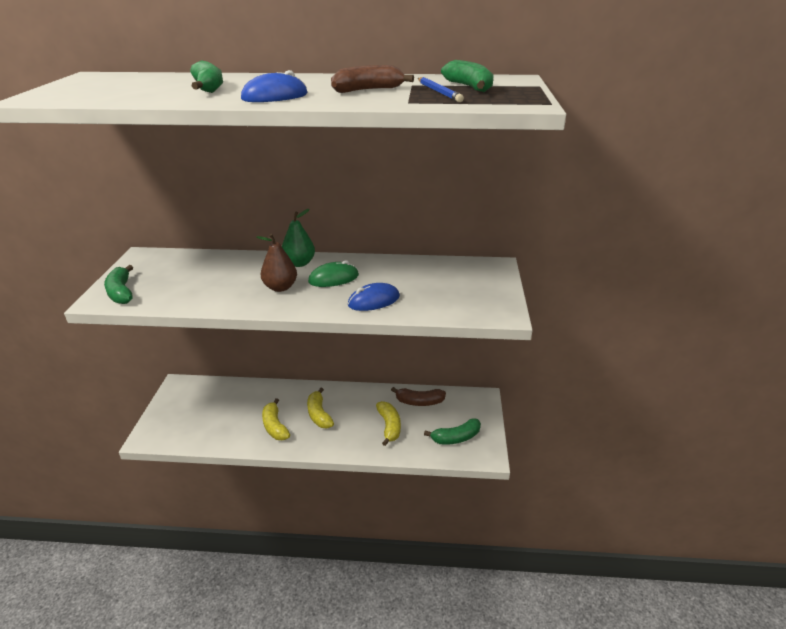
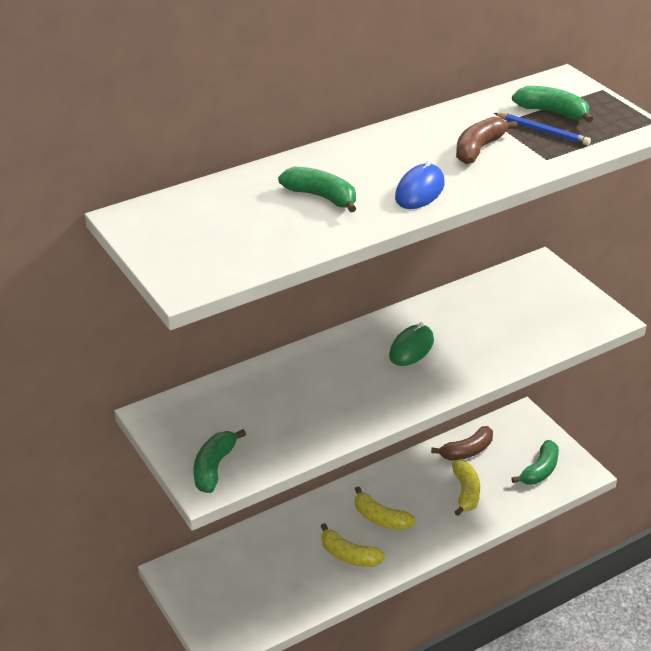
camera: 35 degrees left, 5 degrees up
green banana [104,265,133,304] -> green banana turned 75 degrees clockwise [194,429,246,493]
brown pear [257,234,297,292] -> none
green pear [282,209,315,267] -> none
blue mouse [348,283,400,311] -> none
yellow banana [376,401,401,446] -> yellow banana turned 45 degrees clockwise [452,460,480,516]

